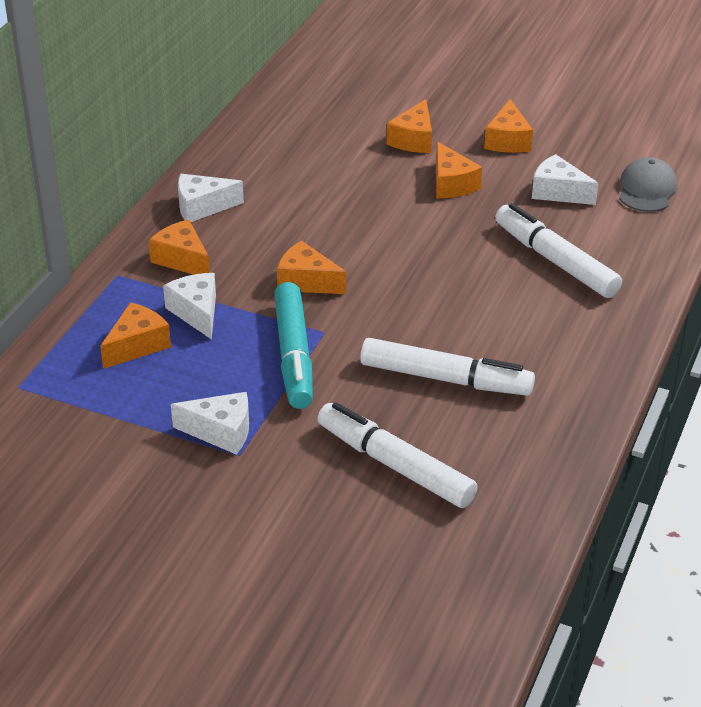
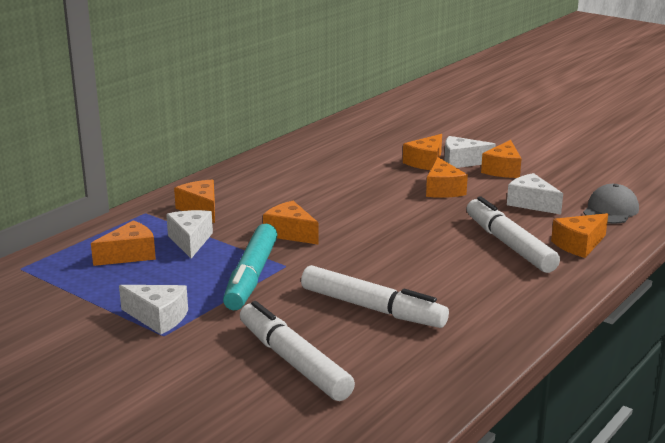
camera: 15 degrees right, 15 degrees down
white cheese [178,174,244,222] -> white cheese moved to [445,136,496,168]
none -> orange cheese [551,213,608,258]

